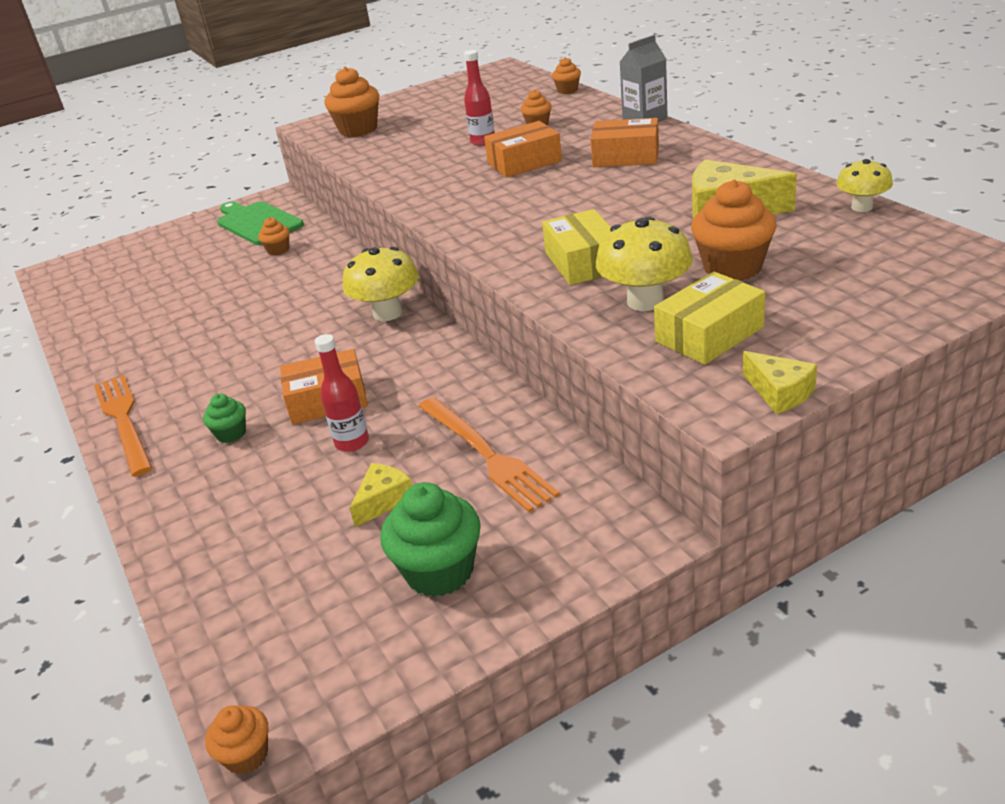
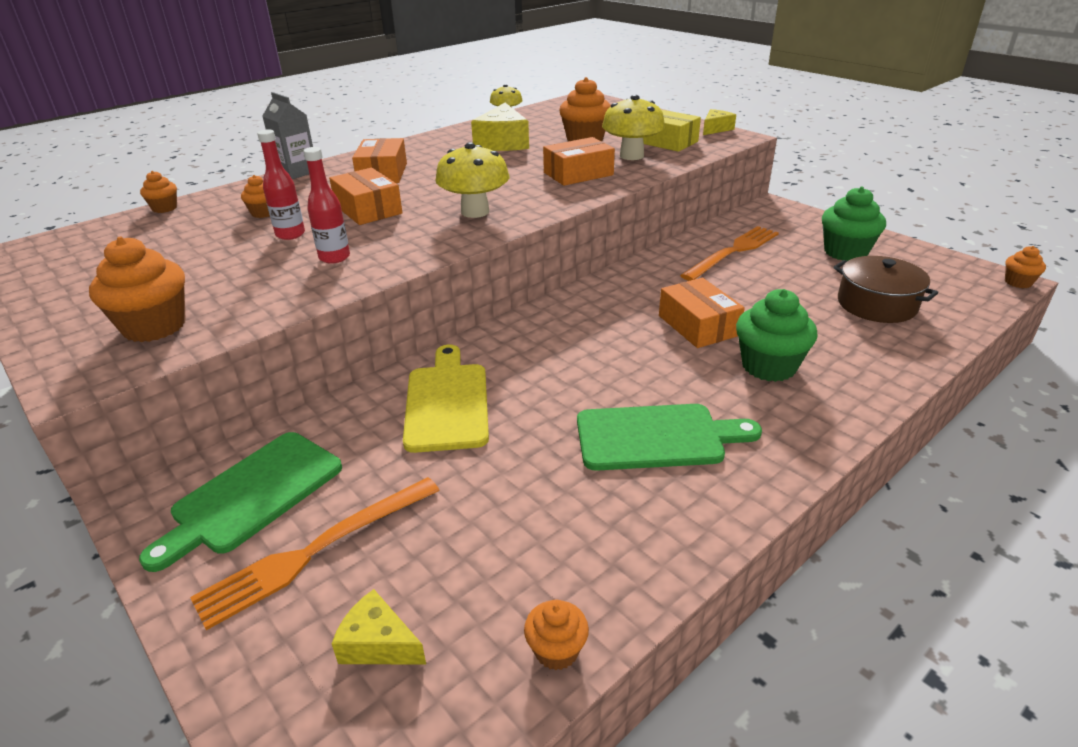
camera: 105 degrees left, 0 degrees up
orange fork [94,374,153,477] -> orange fork moved to [190,477,440,630]
green cupcake [203,394,246,443] -> green cupcake [736,289,818,382], size x1.86
orange cupcake [258,217,290,256] -> orange cupcake moved to [524,600,589,670]
red bottle [315,334,369,452] -> red bottle moved to [303,147,350,264]
yellow mushroom [343,247,419,321] -> yellow mushroom moved to [435,142,509,218]
yellow cheese [350,463,413,527] -> yellow cheese moved to [332,589,426,665]
yellow box [542,209,611,285] -> orange box [543,137,615,186]
none -> yellow cutting board [403,345,489,453]
none -> green cutting board [577,404,762,471]
none -> brown pot [834,256,938,323]

